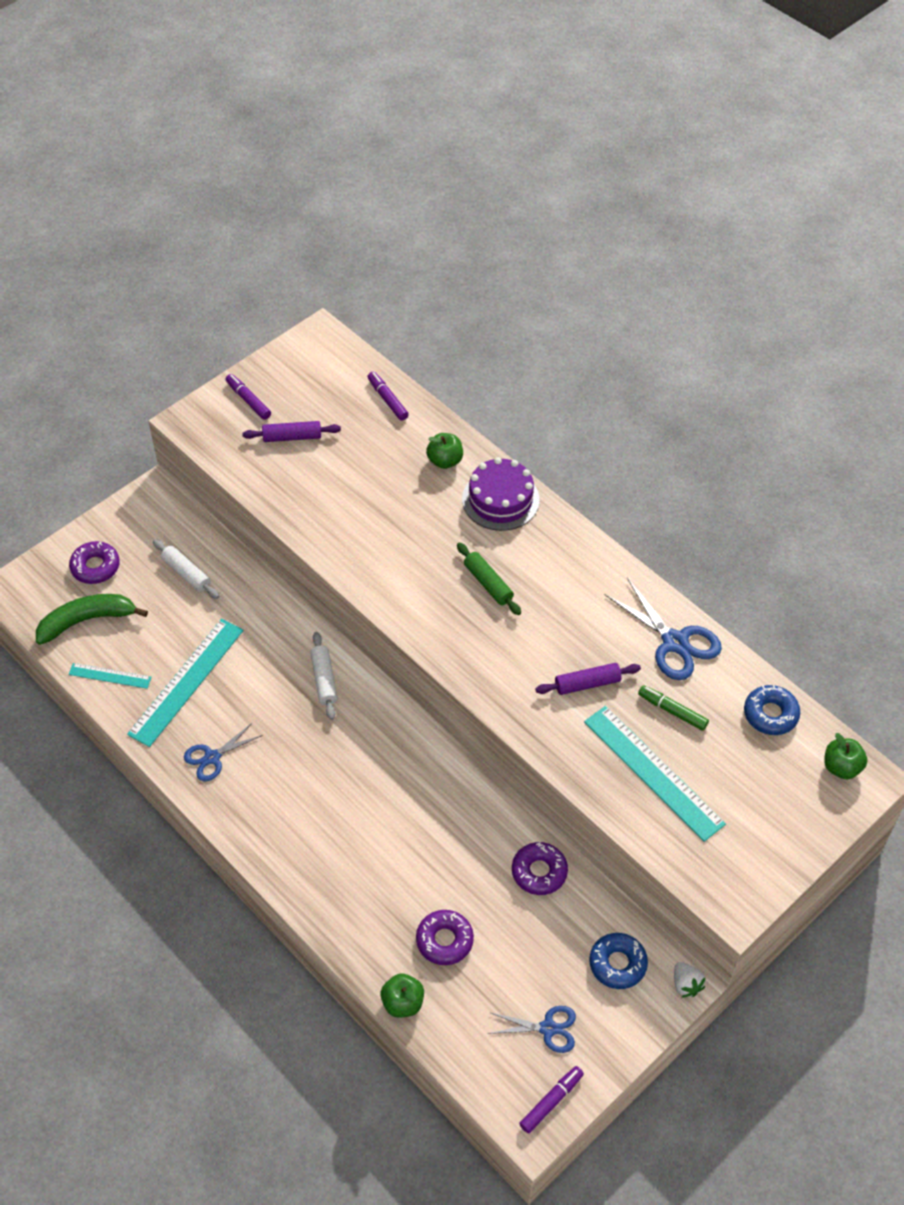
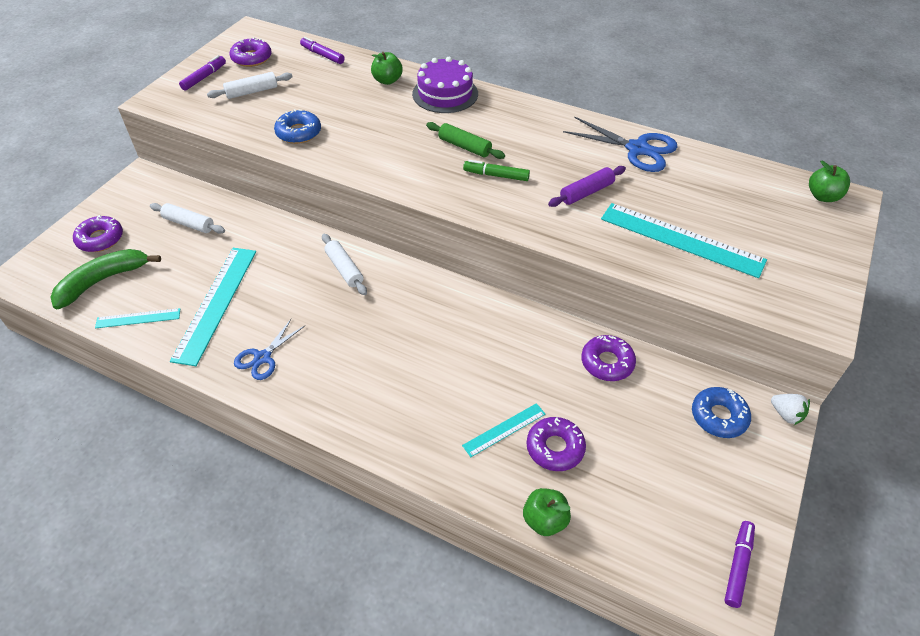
camera: 20 degrees left, 5 degrees down
purple marker [226,374,271,420] -> purple marker turned 90 degrees clockwise [179,55,226,91]
purple rolling pin [242,421,341,442] -> white rolling pin [207,72,293,99]
blue scissors [488,1006,576,1053] -> none
green marker [638,685,709,731] -> green marker moved to [463,160,530,181]
blue donut [744,685,800,735] -> blue donut moved to [274,109,321,144]
none -> purple donut [230,37,272,67]
none -> turquoise ruler [462,403,546,457]

